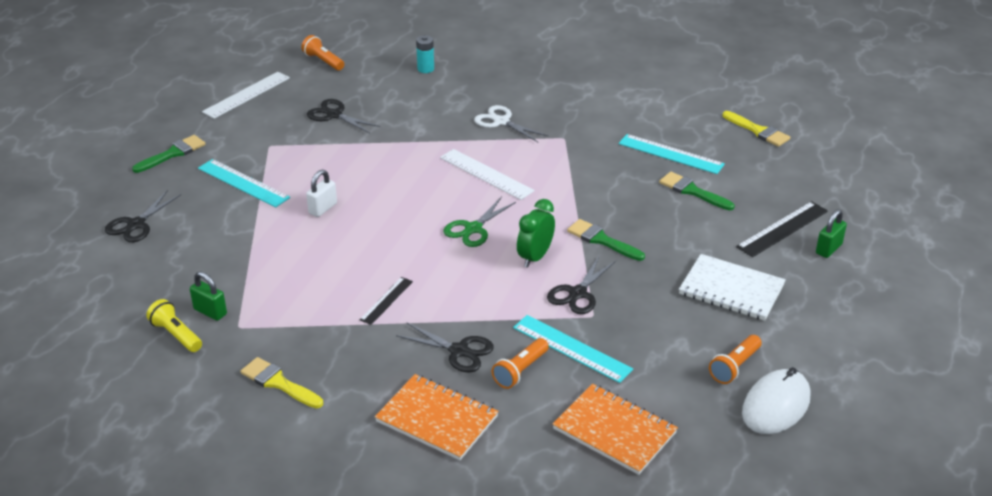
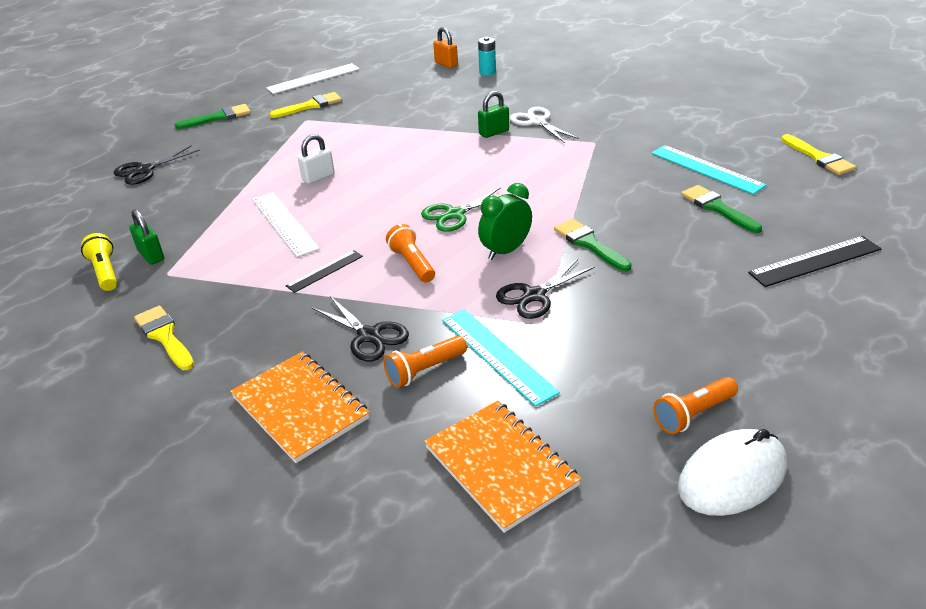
camera: 20 degrees right, 0 degrees up
turquoise ruler [198,159,290,207] -> none
orange flashlight [301,35,344,70] -> orange flashlight moved to [386,224,435,283]
black scissors [307,99,381,133] -> none
white ruler [440,149,535,200] -> white ruler moved to [252,192,319,257]
white notebook [679,254,786,321] -> none
green padlock [816,209,847,258] -> green padlock moved to [478,91,509,138]
none -> yellow brush [270,92,342,118]
none -> orange padlock [433,27,458,68]

